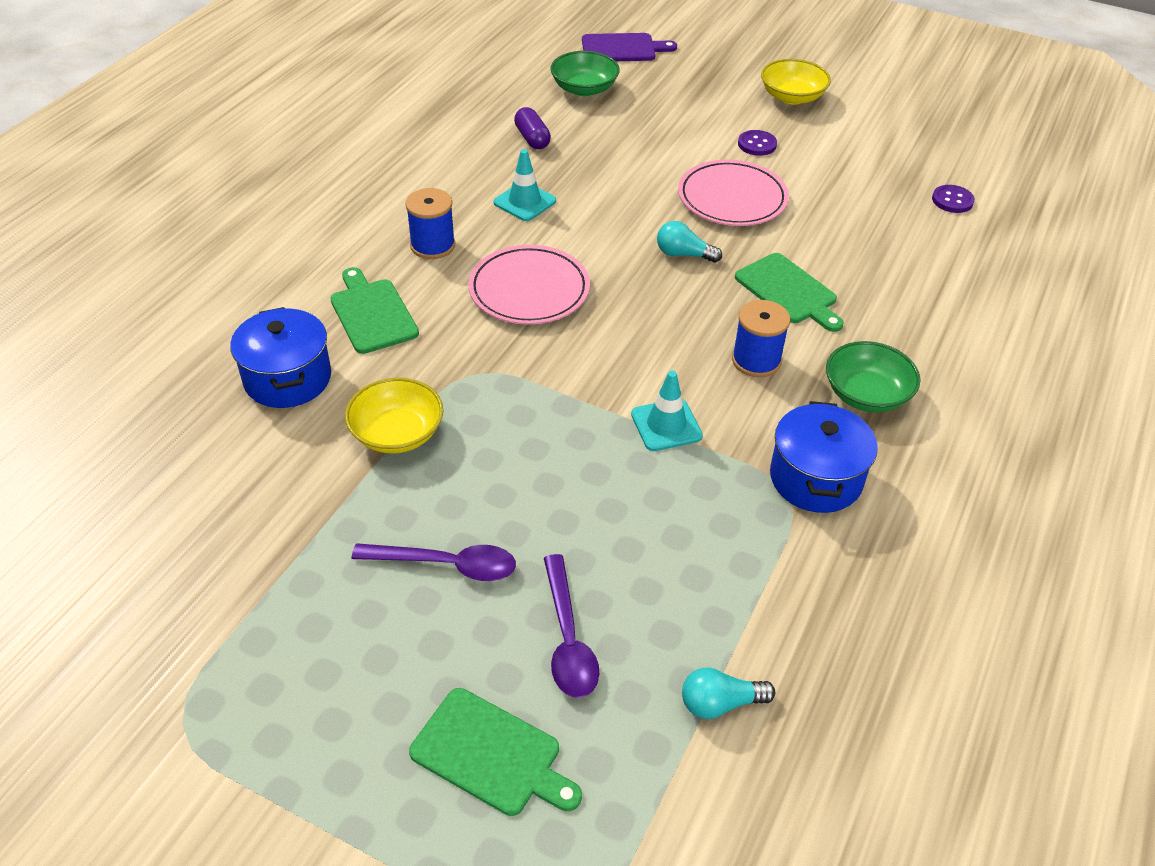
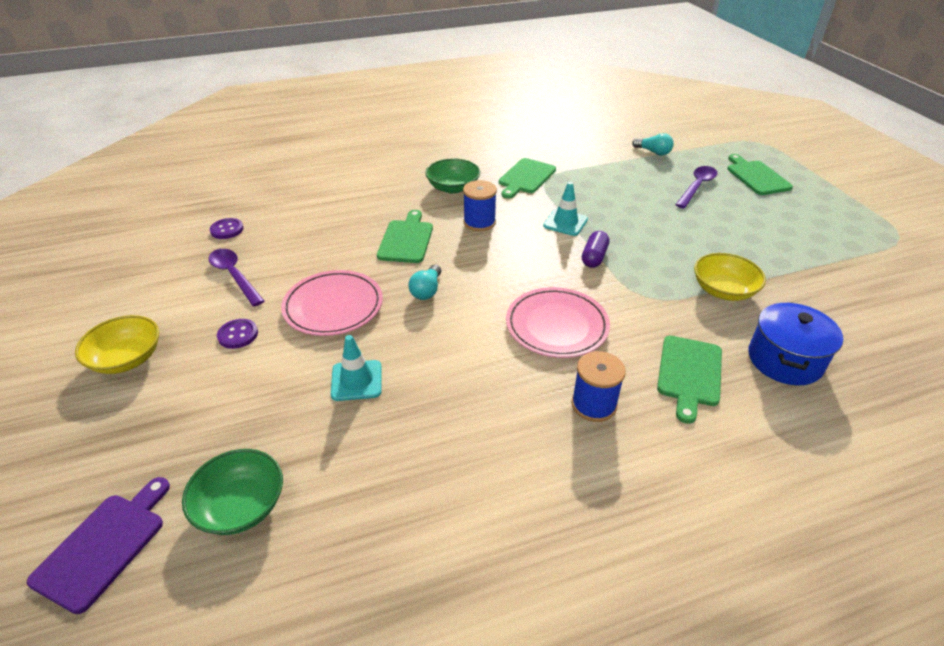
camera: 135 degrees left, 5 degrees down
purple spoon [352,543,516,581] -> purple spoon moved to [208,249,264,306]
turquoise traffic cone [493,149,556,221] -> turquoise traffic cone moved to [331,335,382,401]
purple capsule [514,107,551,149] -> purple capsule moved to [582,231,609,268]
purple cutting board [582,33,677,61] -> purple cutting board turned 75 degrees clockwise [27,477,170,614]
turquoise light bulb [657,221,722,263] -> turquoise light bulb turned 45 degrees clockwise [408,264,441,300]
blue pot [770,401,878,513] -> green cutting board [499,158,556,199]

